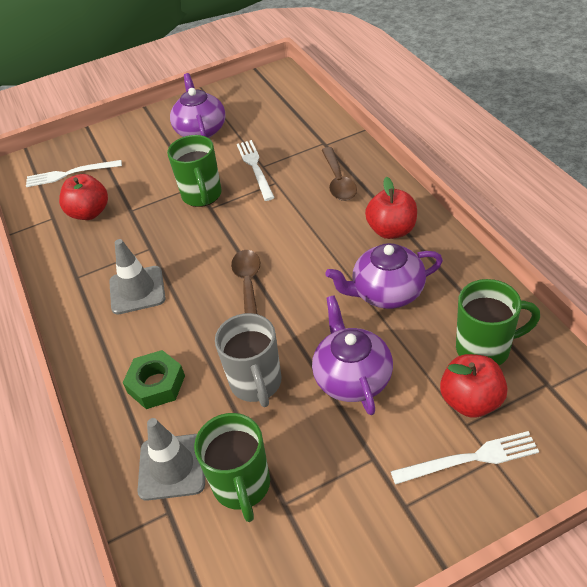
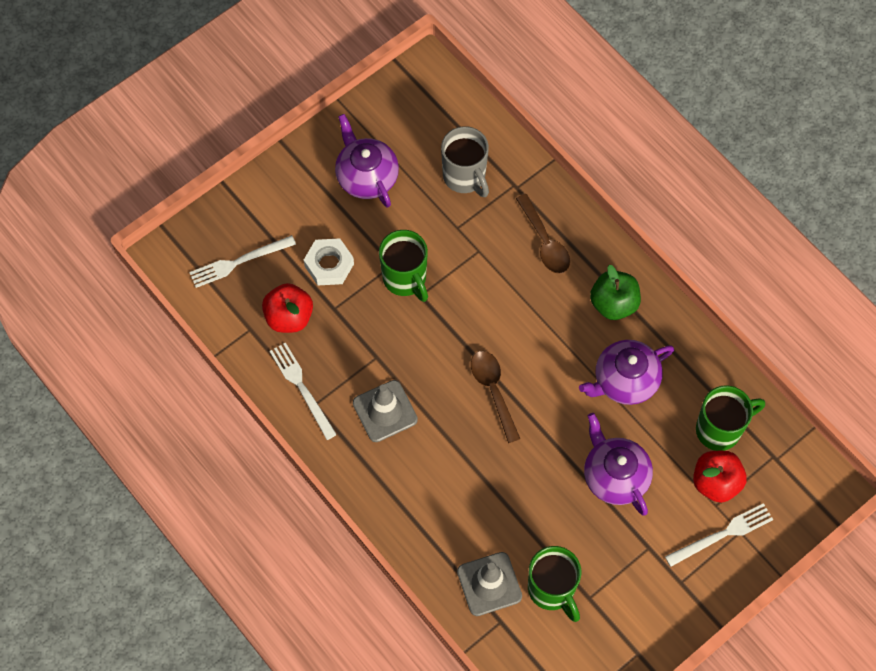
camera: 20 degrees left, 20 degrees up
green nut [123,350,185,409] -> none
grey mug [215,313,281,407] -> grey mug moved to [441,126,489,197]
white fork [237,140,275,201] -> white fork moved to [270,342,337,440]
red apple [365,177,417,239] -> green apple [590,265,641,320]
none -> white nut [304,238,354,285]

